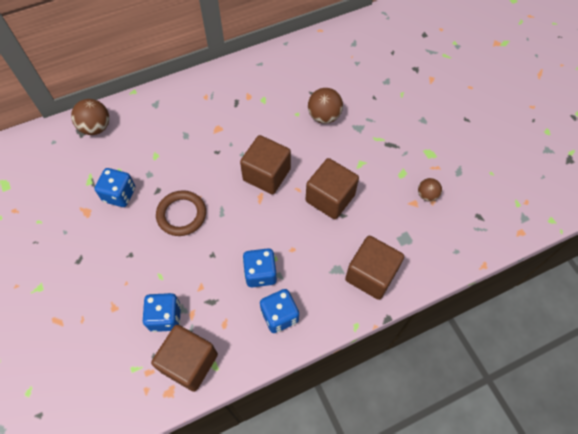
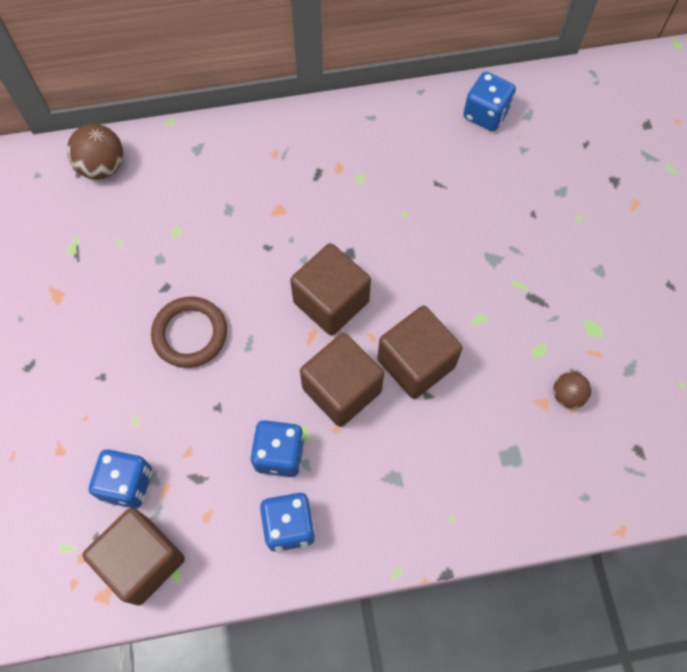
camera: 15 degrees right, 5 degrees up
blue dice [94,168,135,207] -> blue dice moved to [463,72,516,131]
brown ball [308,88,343,124] -> none
brown cube [345,235,404,300] -> brown cube moved to [300,333,384,427]

